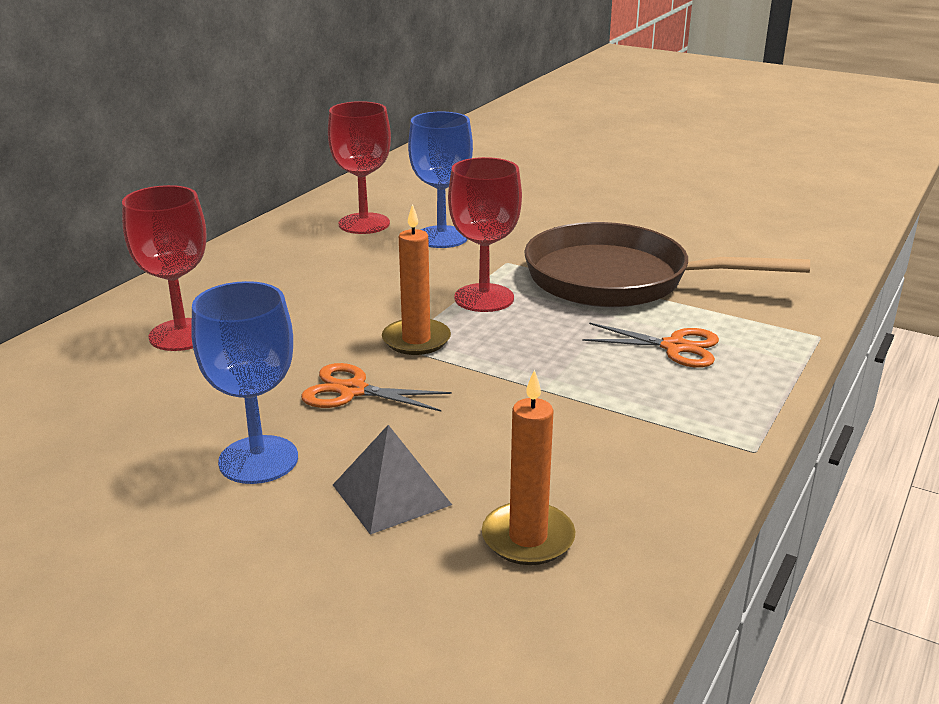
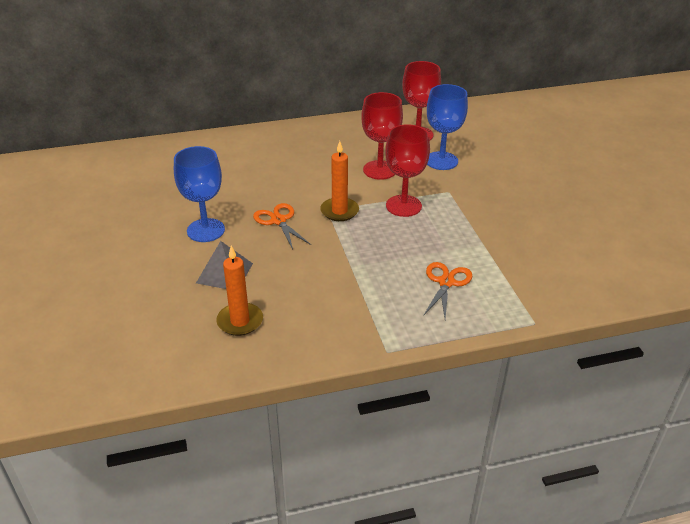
camera: 45 degrees right, 10 degrees up
red goblet [122,185,206,351] -> red goblet moved to [361,92,403,180]
brown pan [524,222,810,307] -> none
orange scissors [582,322,719,368] -> orange scissors turned 135 degrees counterclockwise [423,262,473,320]

